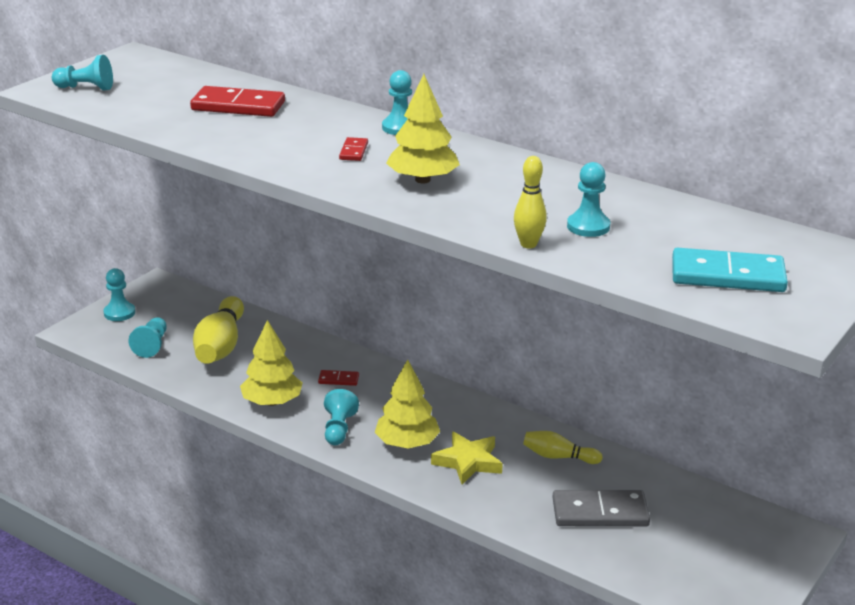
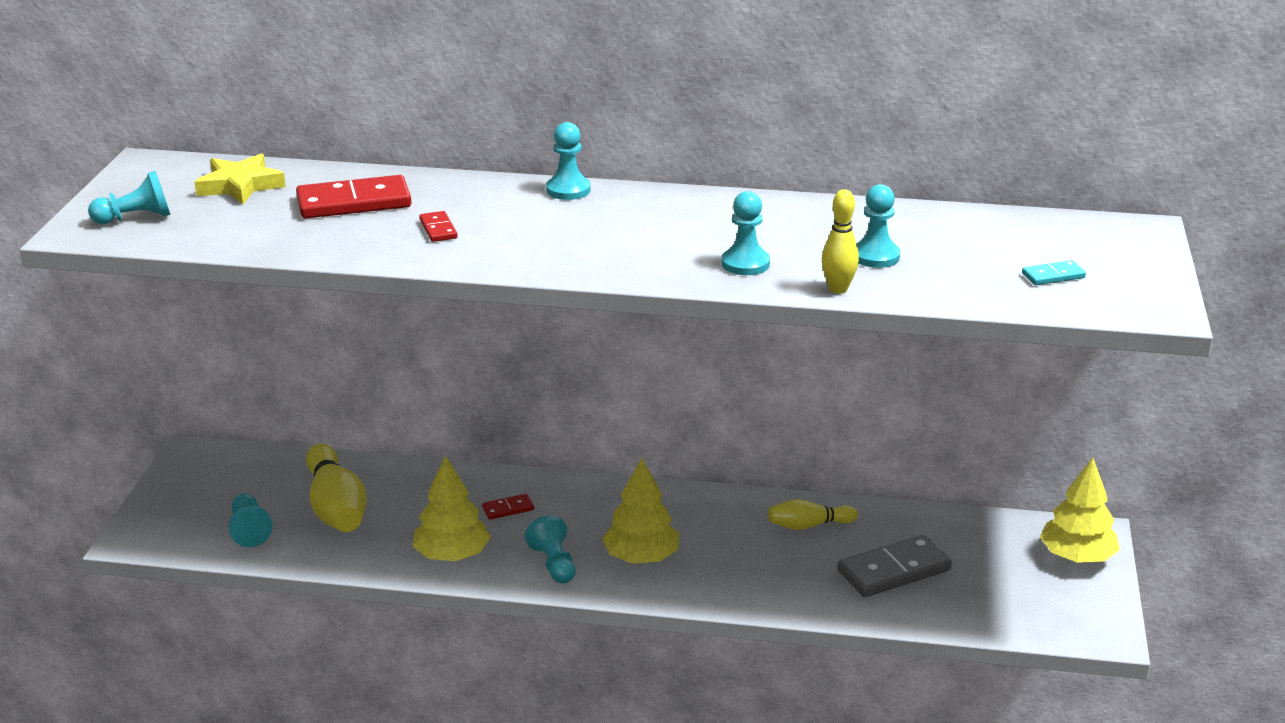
camera: 25 degrees left, 0 degrees up
turquoise pawn [104,268,135,321] -> turquoise pawn moved to [722,191,770,275]
red domino [339,137,368,161] -> red domino moved to [419,211,458,242]
yellow tree [386,74,460,183] -> yellow tree moved to [1040,458,1120,563]
yellow star [431,431,503,484] -> yellow star moved to [195,154,286,204]
turquoise domino [672,248,788,292] -> turquoise domino [1022,260,1086,285], size x0.48

